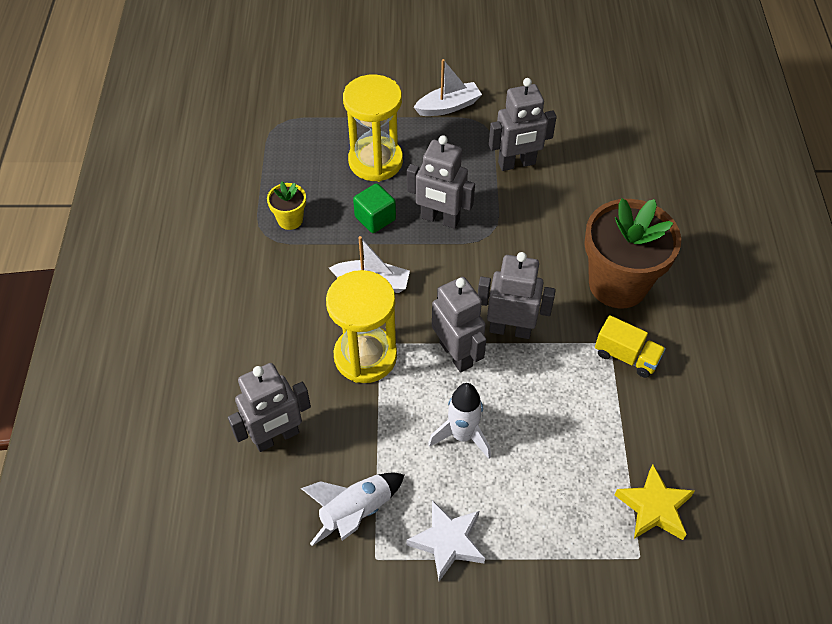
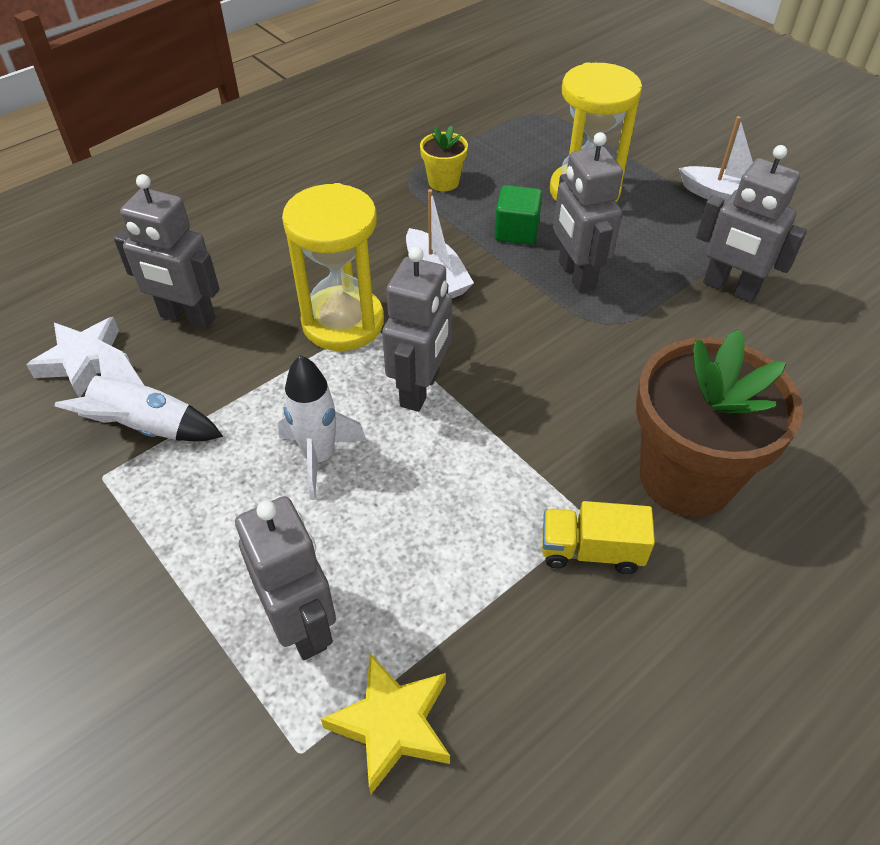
camera: 50 degrees right, 5 degrees down
white star [407,500,485,581] -> white star moved to [26,317,131,398]
grey robot [478,252,556,339] -> grey robot moved to [235,496,336,660]
yellow truck [595,315,666,378] -> yellow truck turned 105 degrees clockwise [542,501,655,574]

